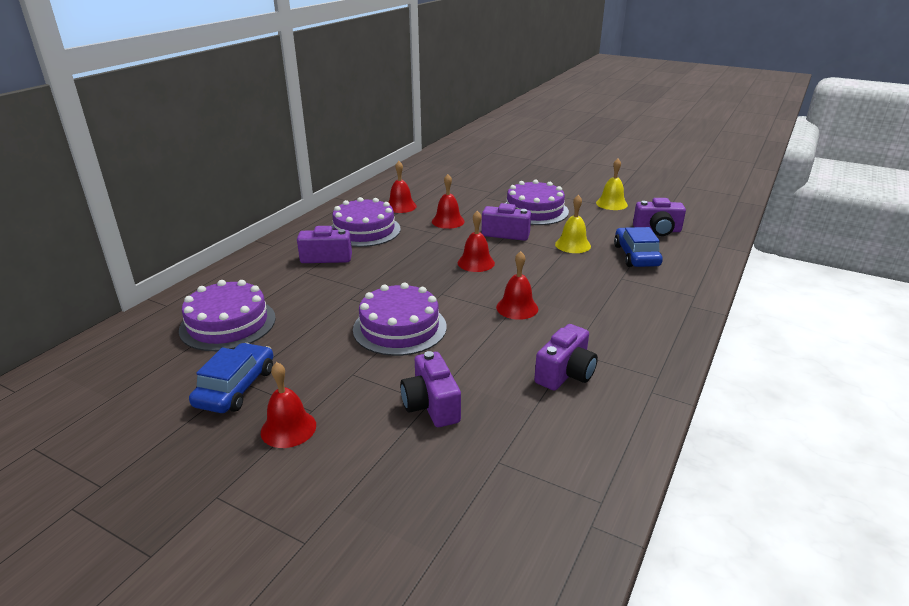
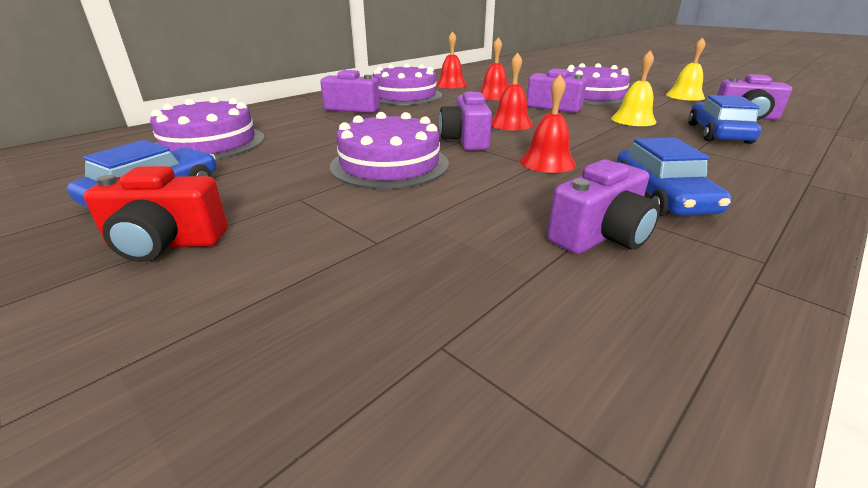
camera: 15 degrees right, 0 degrees up
red bell [261,362,316,448] -> red camera [84,166,228,262]
purple camera [400,351,461,427] -> purple camera moved to [439,92,492,151]
none -> blue car [616,138,731,216]

